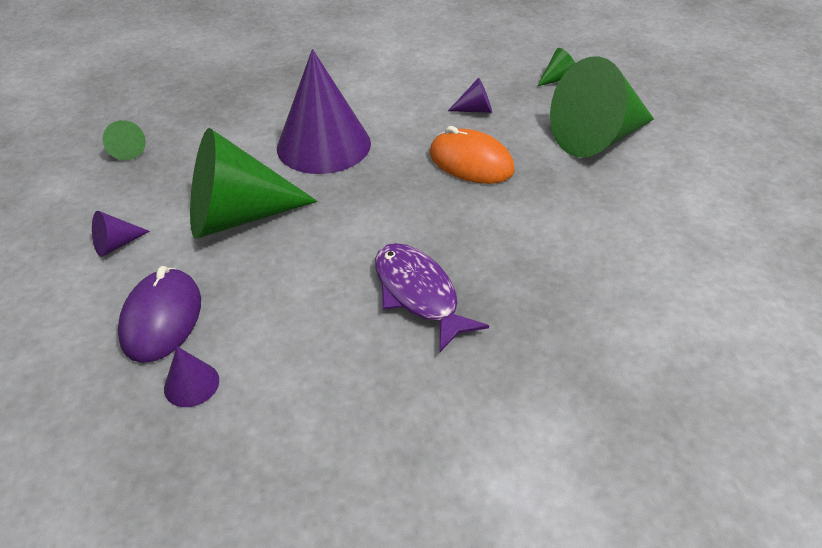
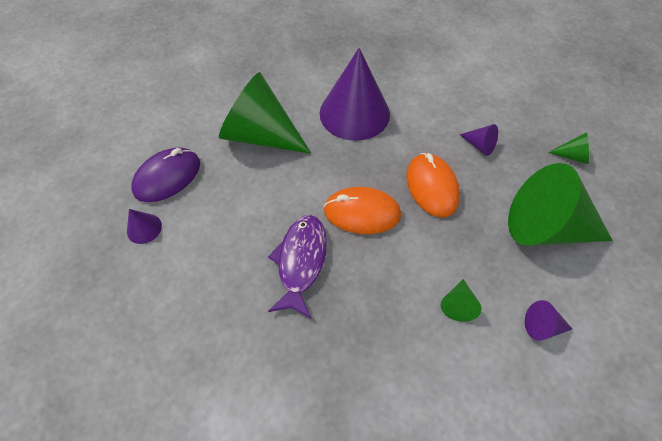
camera: 40 degrees right, 15 degrees up
purple cone [92,211,150,257] -> purple cone moved to [525,300,572,340]
green cone [103,120,146,160] -> green cone moved to [440,279,482,322]
none -> orange mouse [323,187,401,234]

